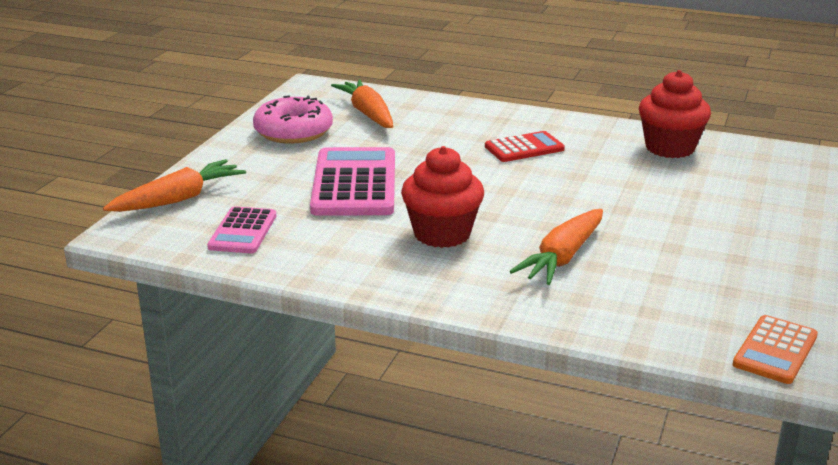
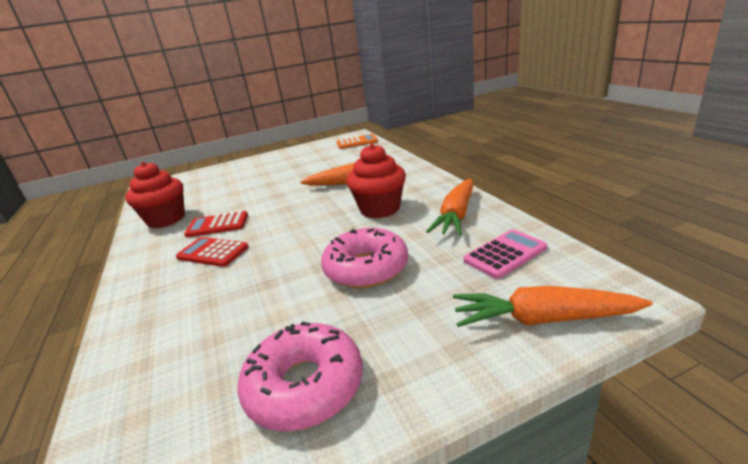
camera: 130 degrees left, 0 degrees up
pink calculator [310,147,395,216] -> pink donut [321,228,408,288]
orange carrot [331,80,393,128] -> orange carrot moved to [426,179,474,236]
none -> red calculator [184,211,248,237]

